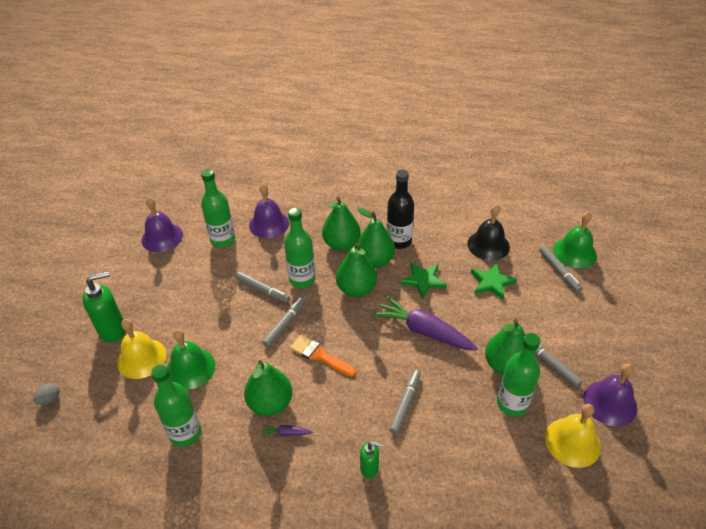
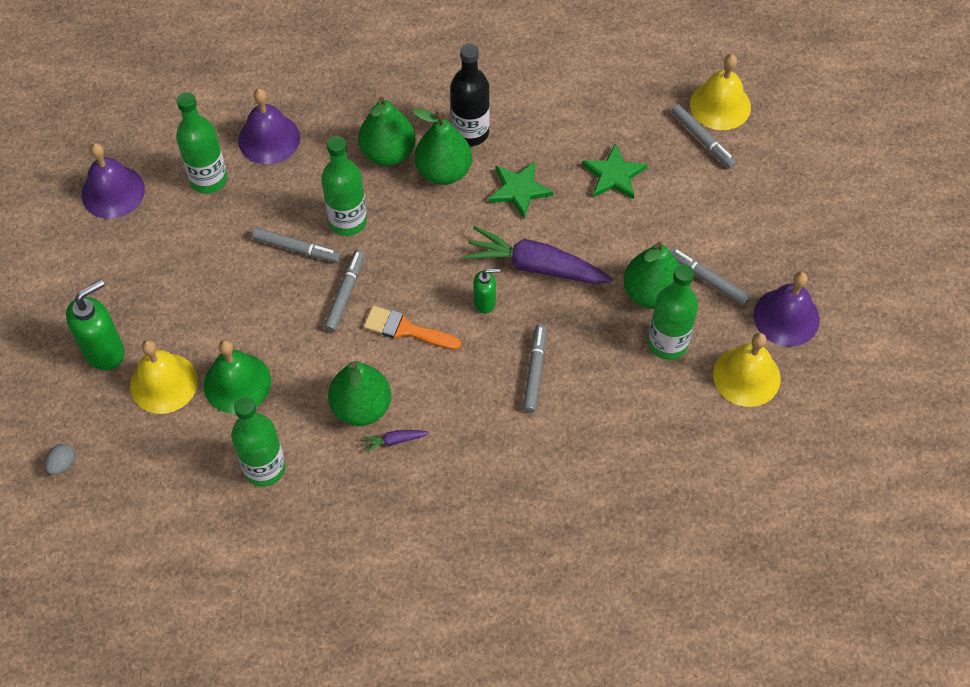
camera: 15 degrees left, 15 degrees up
green pear [336,242,377,297] -> none
green soap dispenser [360,441,383,478] -> green soap dispenser moved to [474,268,501,313]
black bell [467,204,510,261] -> none
green bell [553,211,597,268] -> yellow bell [690,54,751,130]

